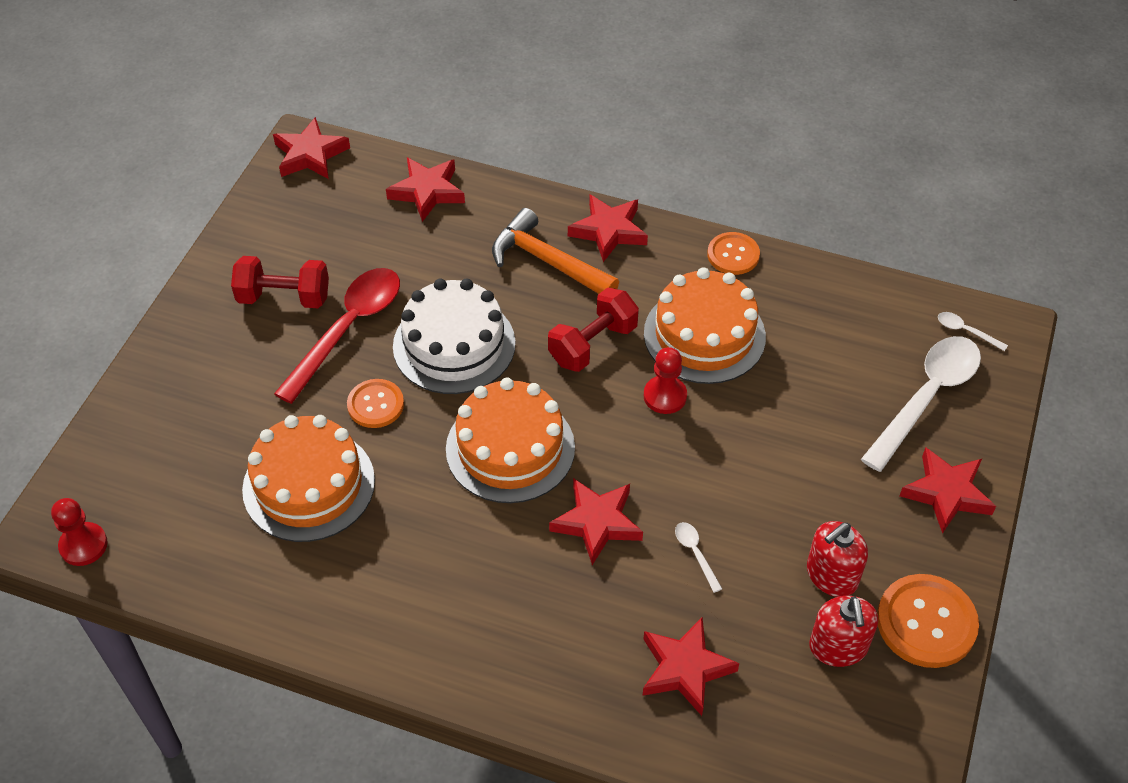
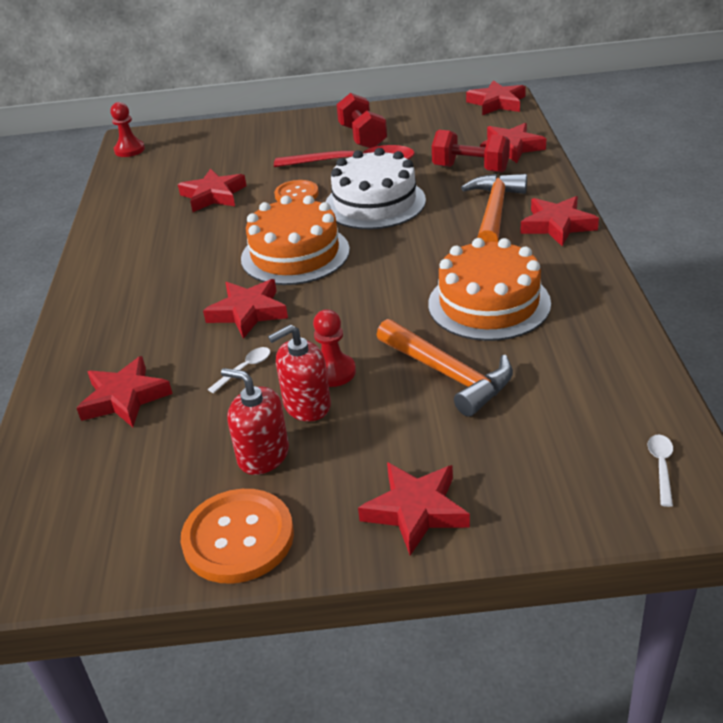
camera: 70 degrees right, 15 degrees down
orange cake [242,415,375,542] -> red star [178,168,246,212]
red dumbbell [548,287,639,372] -> red dumbbell moved to [432,130,510,172]
red pawn [644,347,687,414] -> red pawn moved to [313,309,356,387]
orange button [707,232,760,275] -> none
red soap dispenser [809,596,878,667] -> red soap dispenser moved to [268,325,331,422]
white spoon [861,336,981,472] -> none
none -> orange hammer [376,319,513,417]

